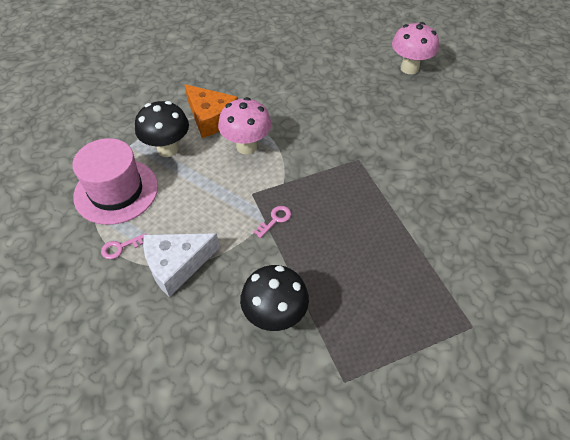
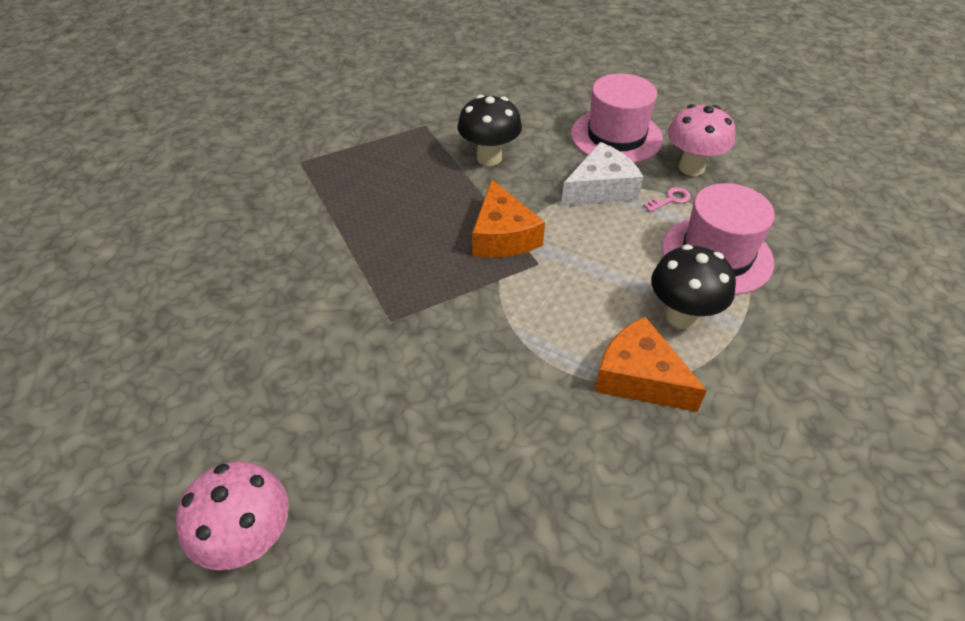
camera: 175 degrees right, 5 degrees down
pink mushroom [218,97,272,154] -> pink mushroom moved to [668,104,735,176]
pink key [254,206,291,238] -> orange cheese [472,179,545,258]
none -> pink hat [571,73,663,163]

